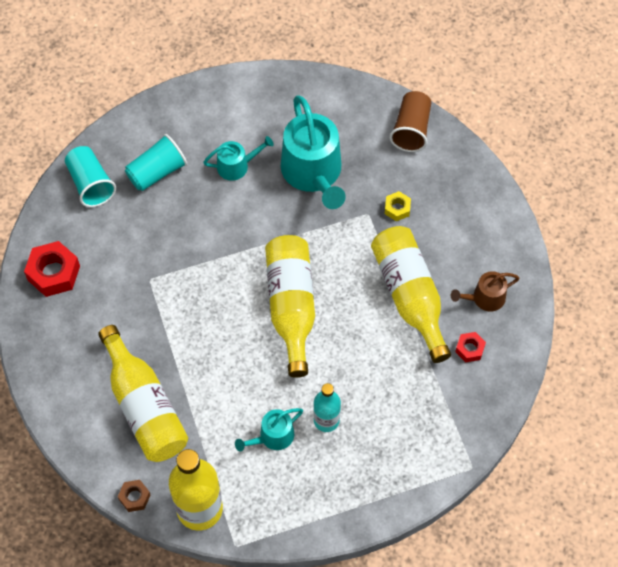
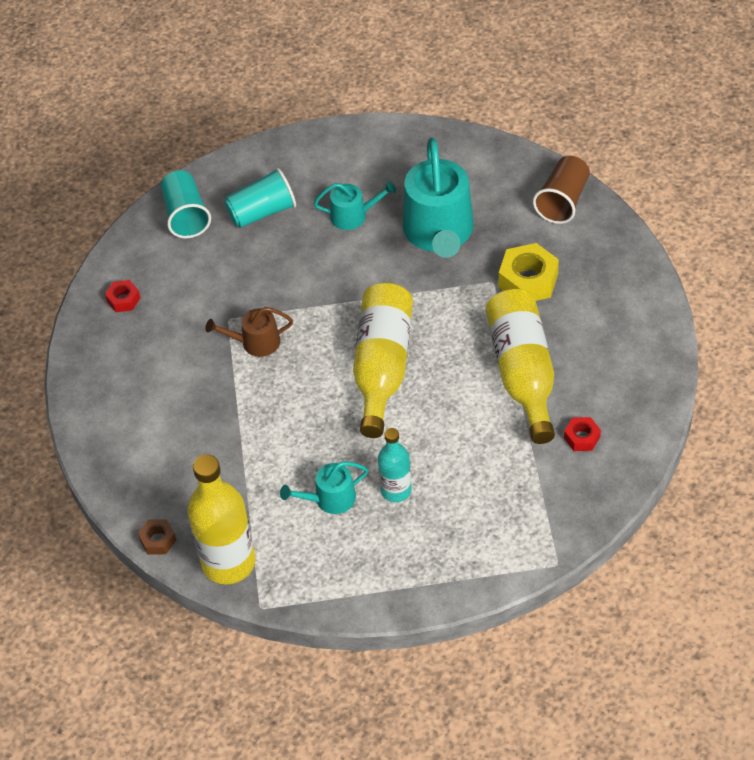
camera: 15 degrees right, 10 degrees down
red nut [24,241,80,297] -> red nut [105,280,140,312], size x0.55
yellow bottle [98,325,188,462] -> none
yellow nut [385,191,411,221] -> yellow nut [499,243,559,301], size x1.82
brown watering can [451,271,519,311] -> brown watering can moved to [205,307,293,357]

